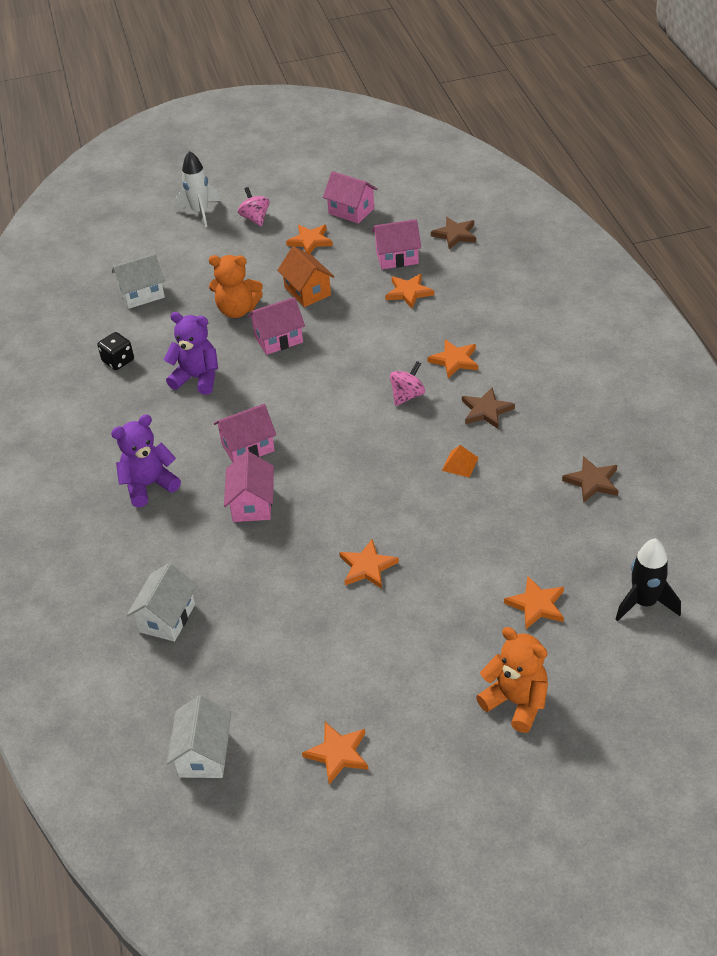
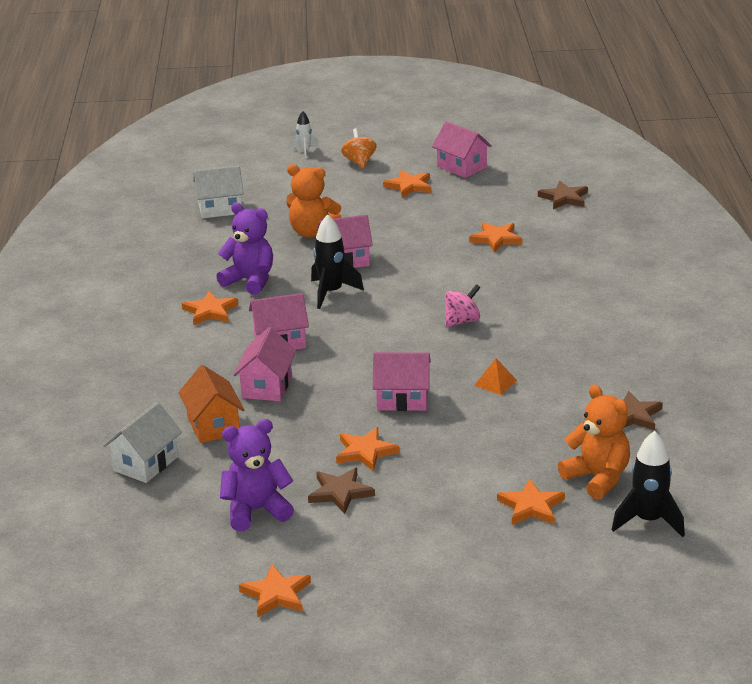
camera: 10 degrees right, 15 degrees down
black dice [97,332,134,370] -> none
purple teddy bear [111,414,181,507] -> purple teddy bear moved to [220,419,294,531]
white house [167,696,231,778] -> none
white rocket [175,151,220,227] -> white rocket [290,111,319,158], size x0.58
pink spinning top [238,187,269,226] -> orange spinning top [341,128,377,169]
orange house [277,246,335,307] -> orange house moved to [178,365,244,443]
pink house [372,219,421,269] -> pink house moved to [373,352,431,411]
orange star [427,339,478,378] -> orange star moved to [182,291,239,325]
brown star [462,388,515,429] -> brown star moved to [308,468,375,514]
orange teddy bear [476,627,548,733] -> orange teddy bear moved to [558,385,630,500]
none -> black rocket [311,214,364,309]

